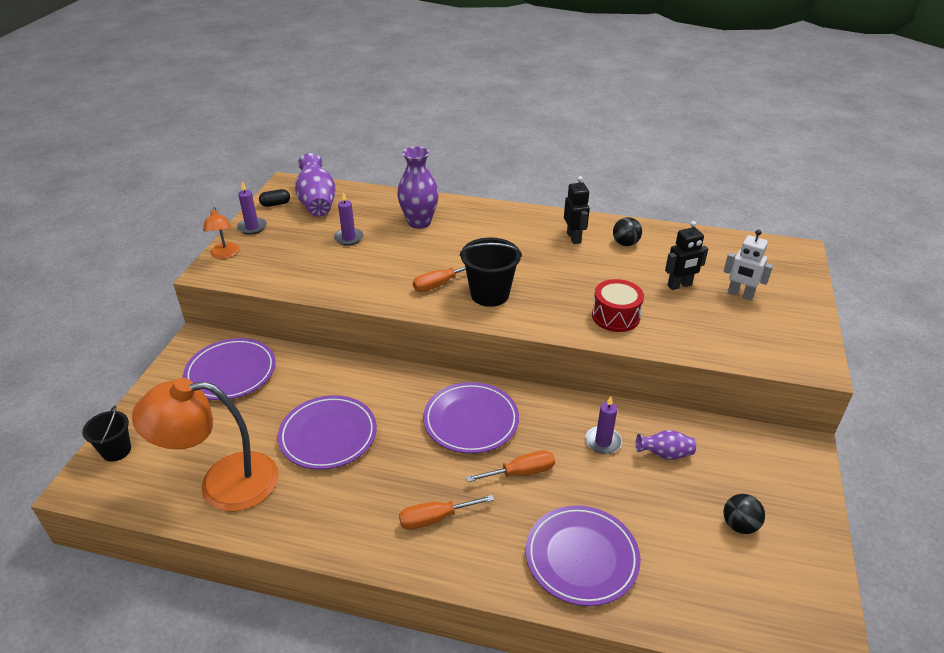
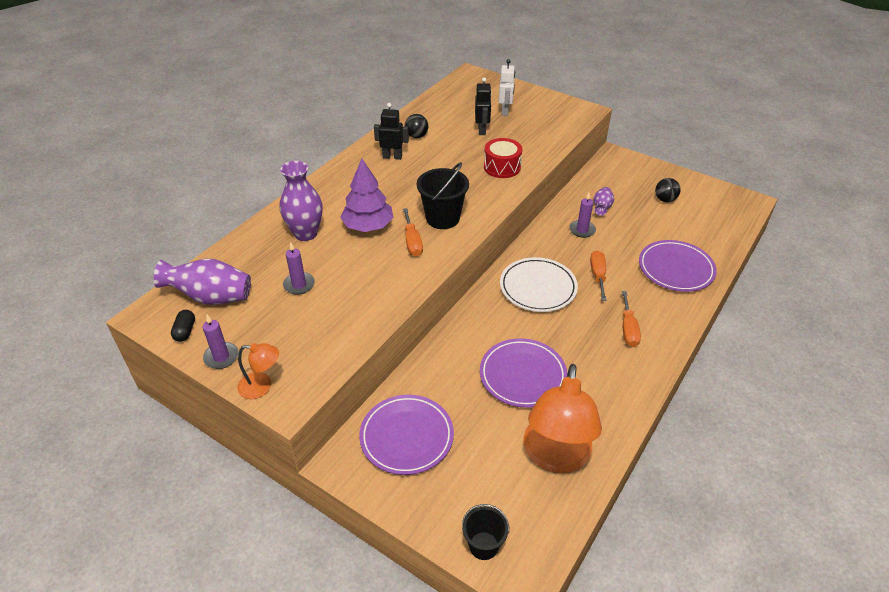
camera: 70 degrees left, 5 degrees up
purple plate [423,382,519,454] -> white plate [500,257,578,312]
white robot [724,230,773,300] -> white robot turned 45 degrees counterclockwise [499,59,515,116]
none -> purple tree [340,158,393,232]

